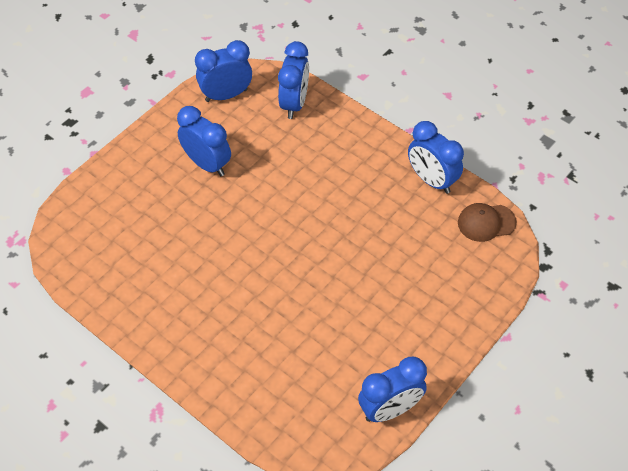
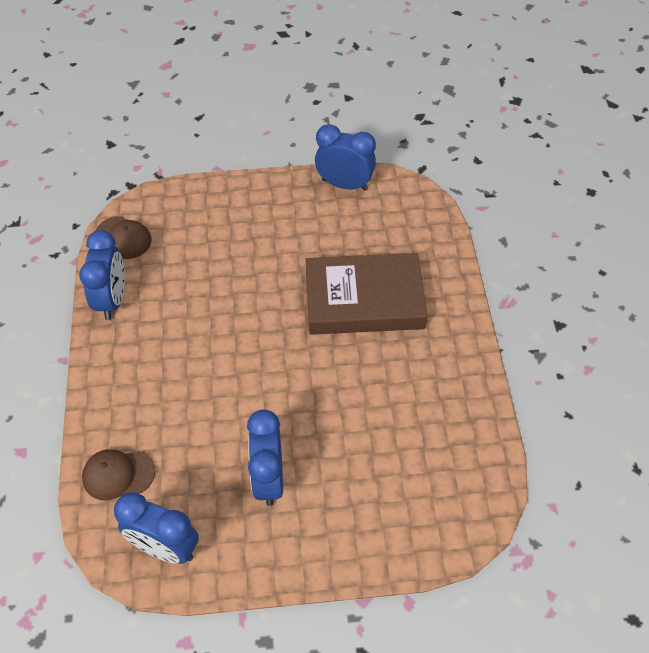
camera: 135 degrees left, 0 degrees up
blue clock [278,41,309,119] -> brown cap [82,449,155,500]
none -> brown book [305,253,427,335]

